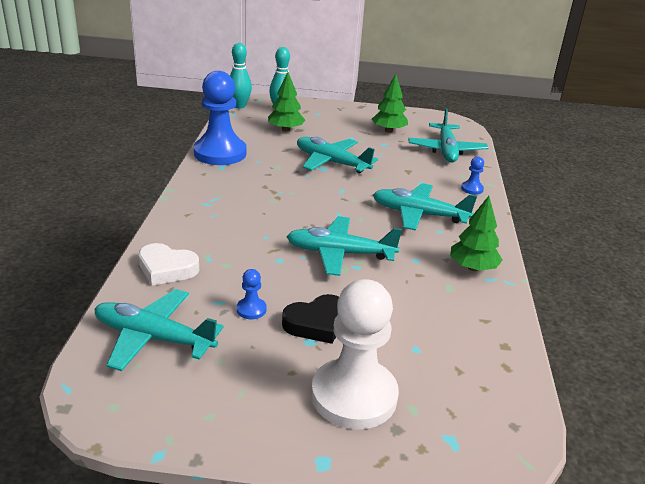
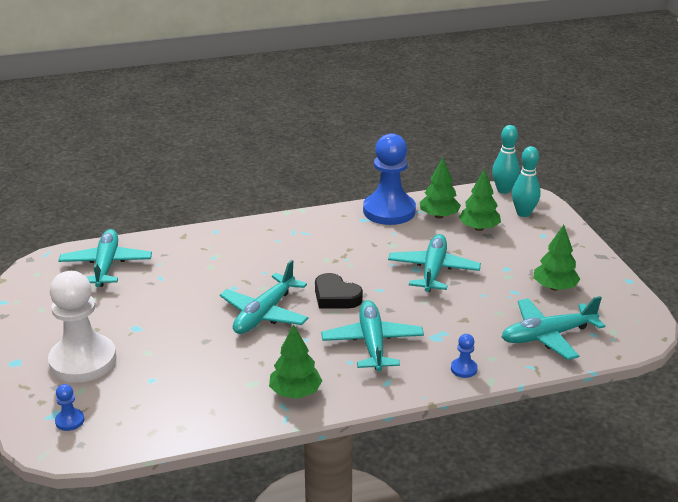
camera: 70 degrees right, 0 degrees up
white heart [139,243,199,286] -> none
blue pawn [236,269,267,319] -> blue pawn moved to [55,384,84,431]
black heart [282,294,339,344] -> black heart moved to [315,273,363,309]
turquoise plane [286,216,402,276] -> turquoise plane turned 135 degrees counterclockwise [220,260,308,334]
none -> green tree [420,158,461,218]

